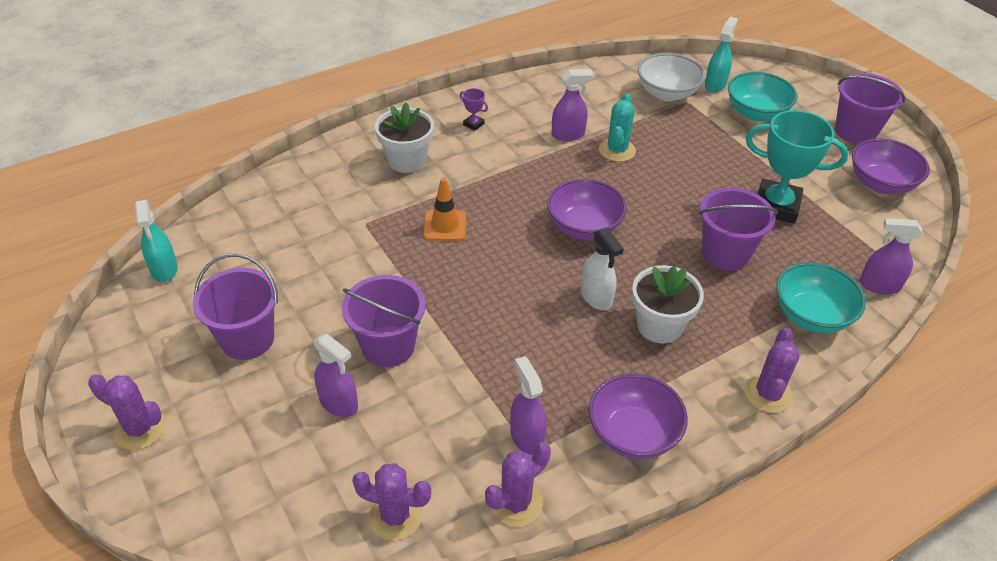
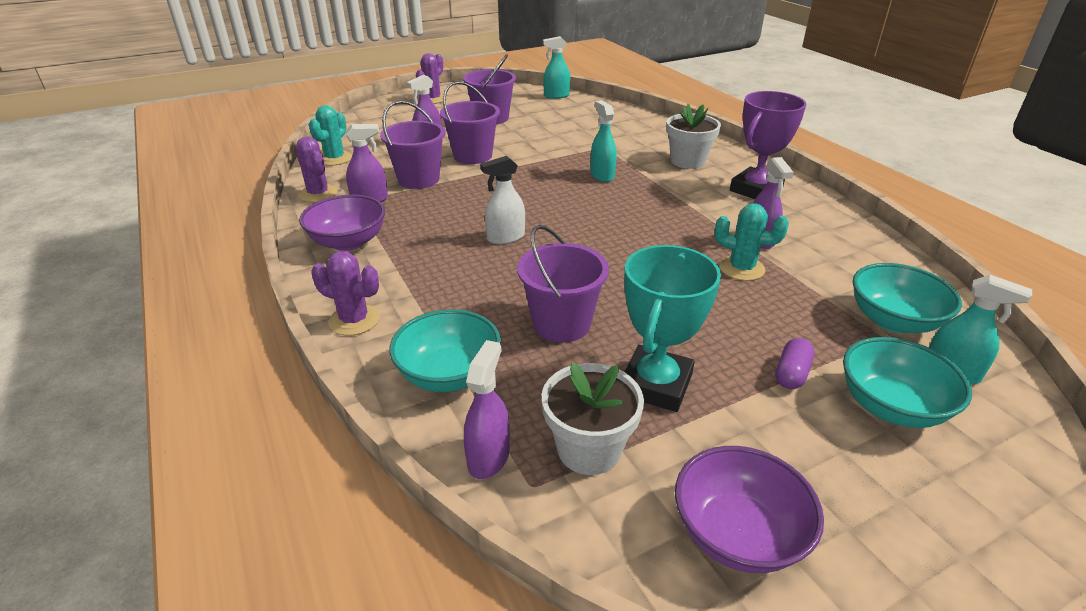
camera: 95 degrees right, 10 degrees down
purple cactus [352,463,431,541] -> turquoise cactus [309,105,352,166]
orange traffic cone [423,178,466,241] -> turquoise spray bottle [591,100,616,182]
purple trophy [460,88,488,131] -> purple trophy [730,91,807,199], size x2.45
purple bowl [547,179,627,240] -> none
white flower pot [632,265,704,343] -> white flower pot moved to [542,362,644,475]
white bowl [638,53,705,101] -> turquoise bowl [853,263,962,333]
purple bucket [835,73,905,144] -> purple bucket moved to [380,101,446,189]
none -> purple capsule [775,338,814,389]

